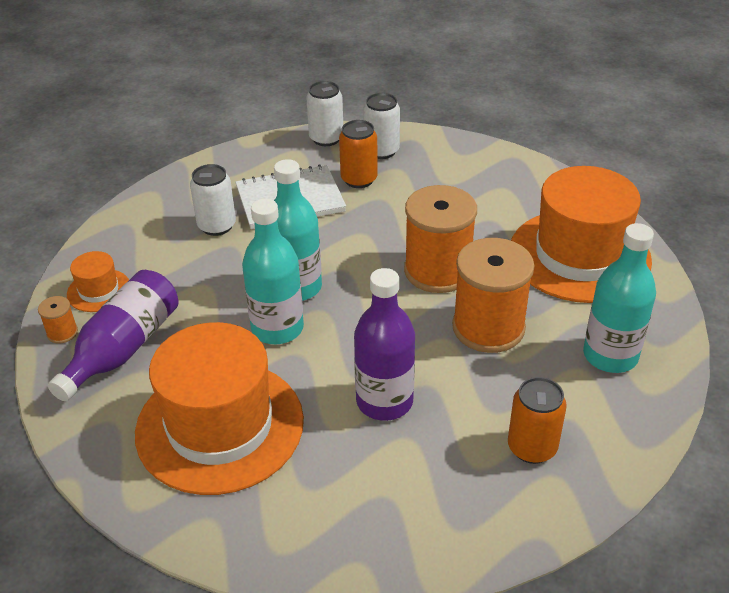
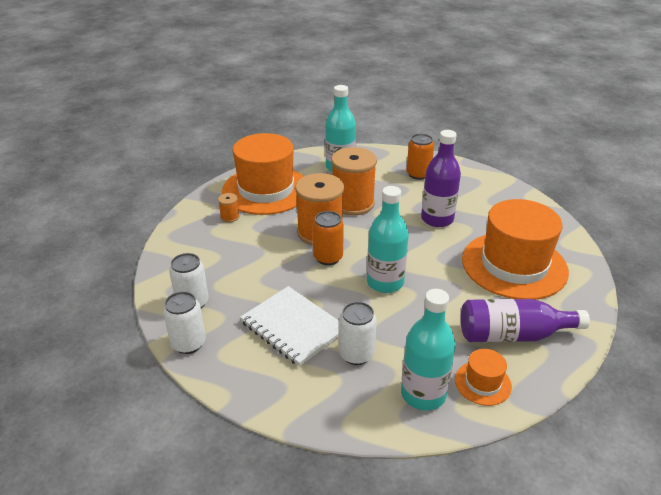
camera: 120 degrees left, 5 degrees down
orange spool [38,296,78,344] -> orange spool moved to [218,193,240,222]
turquoise bottle [242,199,304,344] -> turquoise bottle moved to [401,289,456,411]
orange can [339,120,378,188] -> orange can moved to [313,211,344,265]

